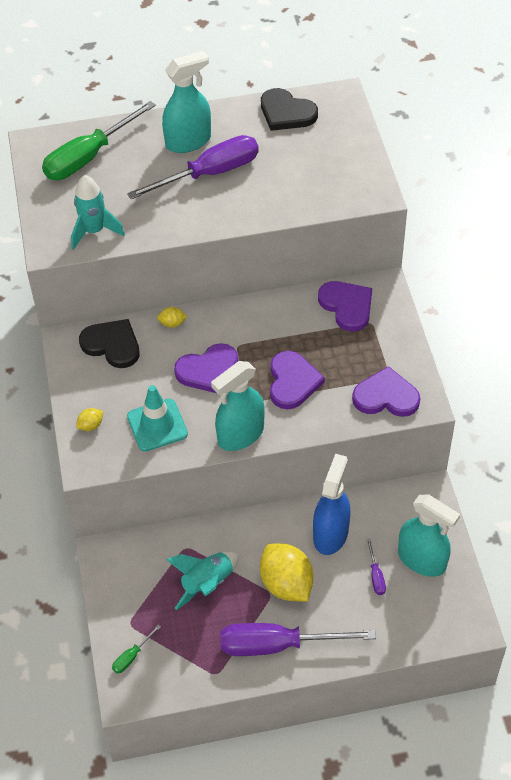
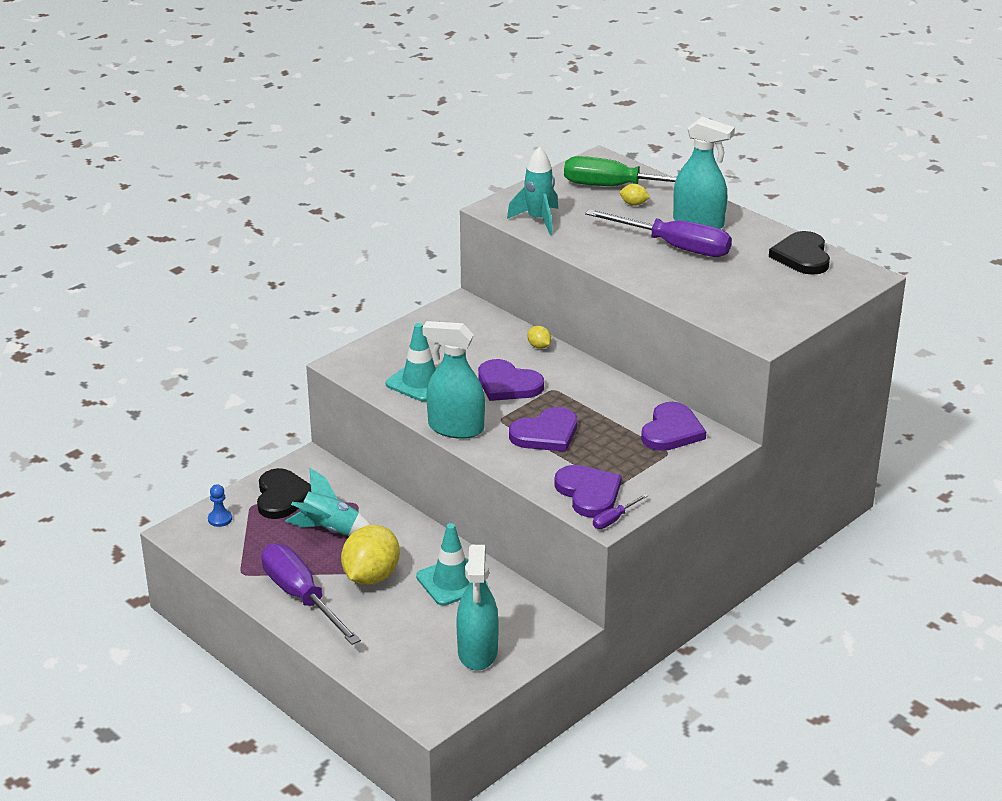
camera: 55 degrees right, 20 degrees down
yellow lemon [76,408,103,431] -> yellow lemon moved to [620,184,650,206]
black heart [79,319,140,368] -> black heart moved to [257,468,311,519]
green screwdriver [112,624,161,674] -> blue pawn [208,484,232,527]
blue spray bottle [313,454,350,555] -> turquoise traffic cone [416,523,488,606]
purple screwdriver [367,538,386,595] -> purple screwdriver moved to [593,494,648,529]

